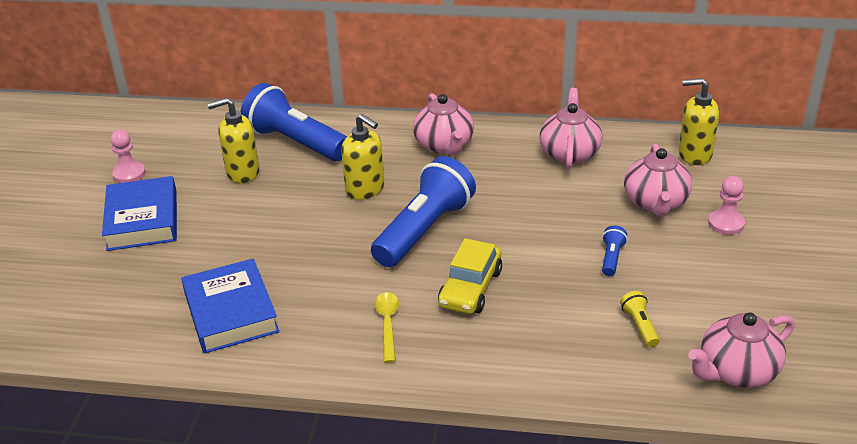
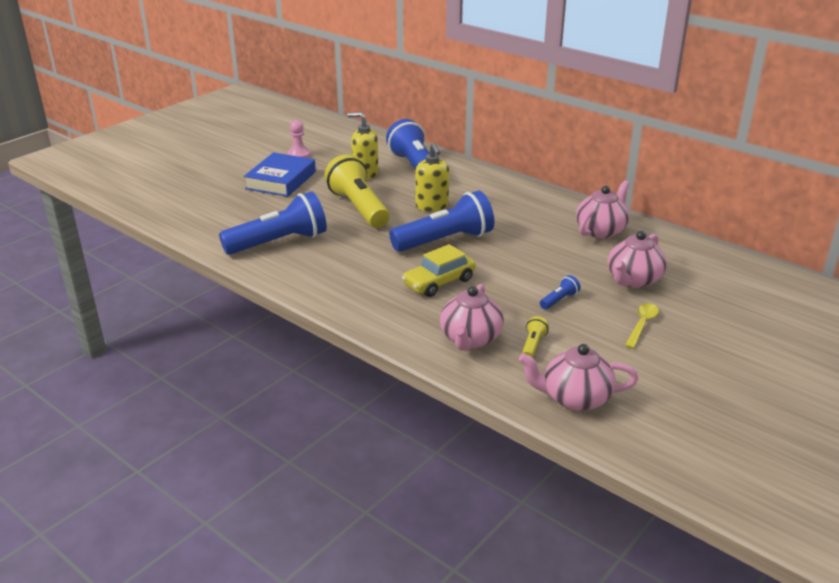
camera: 30 degrees right, 5 degrees down
blue book [181,259,279,354] -> blue flashlight [219,191,327,255]
yellow spoon [374,292,399,363] -> yellow spoon moved to [625,303,659,349]
pink teapot [413,93,474,155] -> pink teapot moved to [440,284,504,351]
yellow soap dispenser [678,78,719,165] -> none
pink pawn [708,176,745,235] -> none
none -> yellow flashlight [324,154,390,228]

